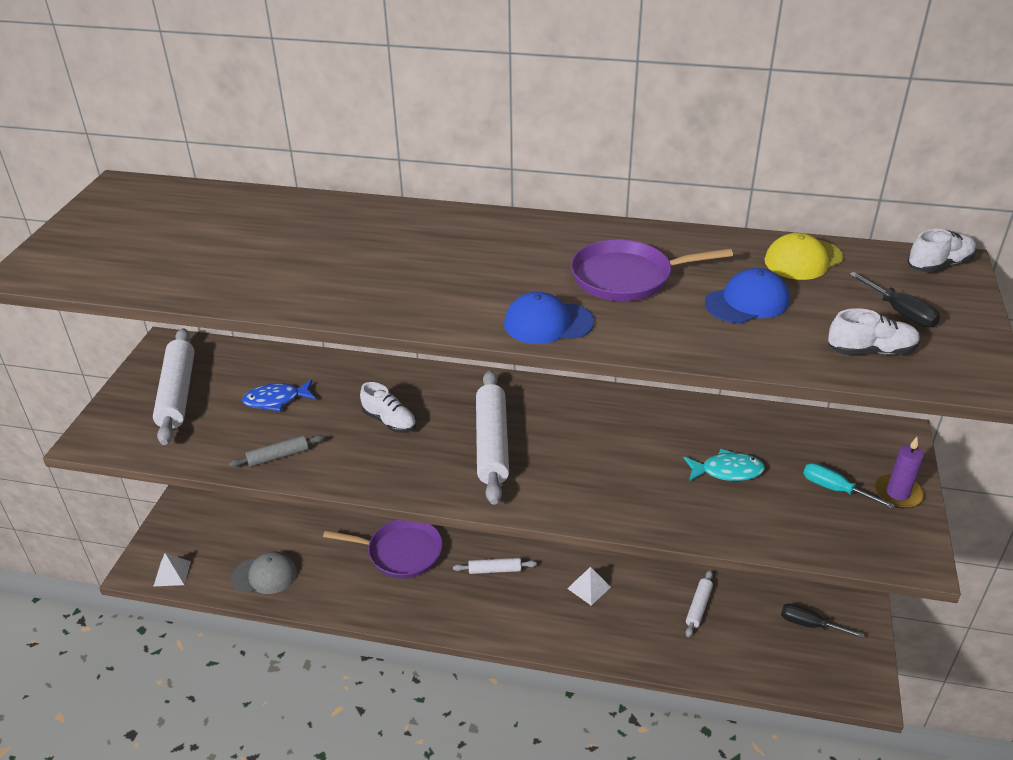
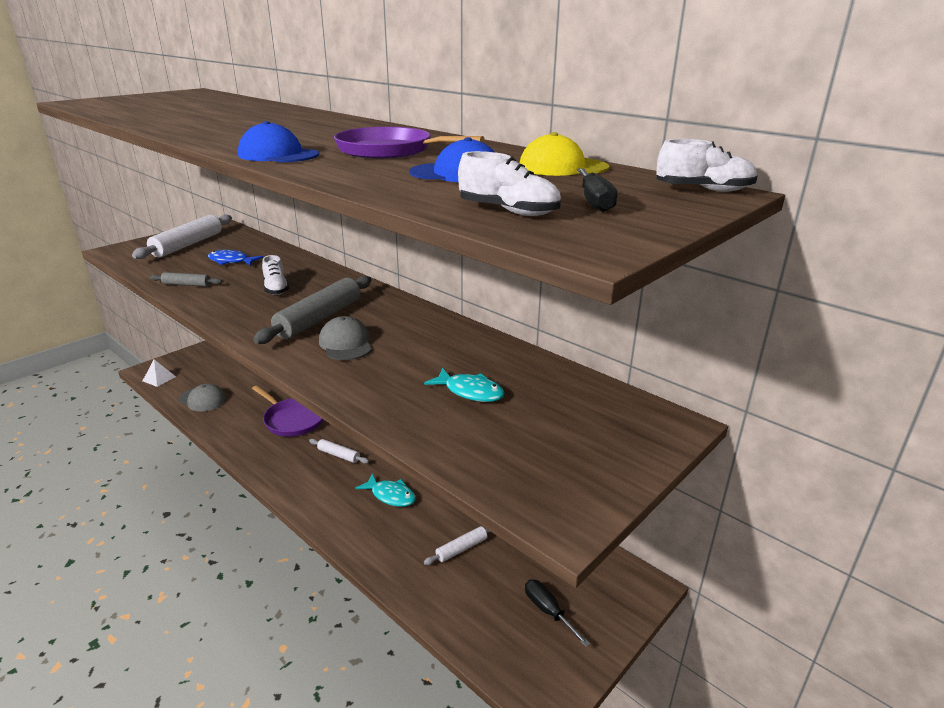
camera: 30 degrees right, 10 degrees down
white rolling pin [476,370,509,505] -> grey rolling pin [253,276,371,344]
white pyramid [567,567,611,605] -> turquoise fish [355,474,416,507]
turquoise screwdriver [803,463,895,509] -> none
purple candle [875,437,924,509] -> none
none -> grey cap [319,316,372,360]

